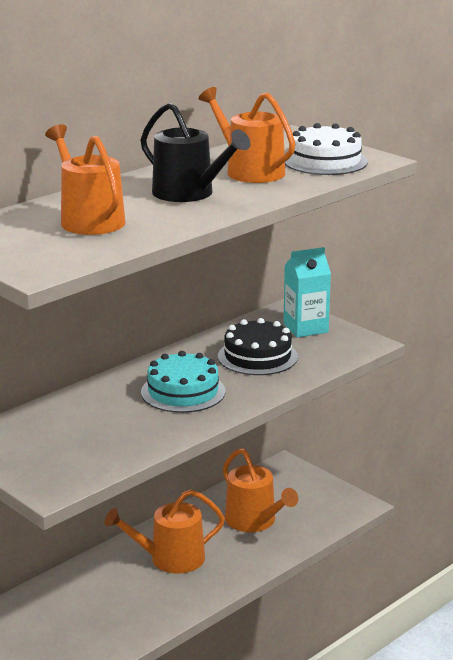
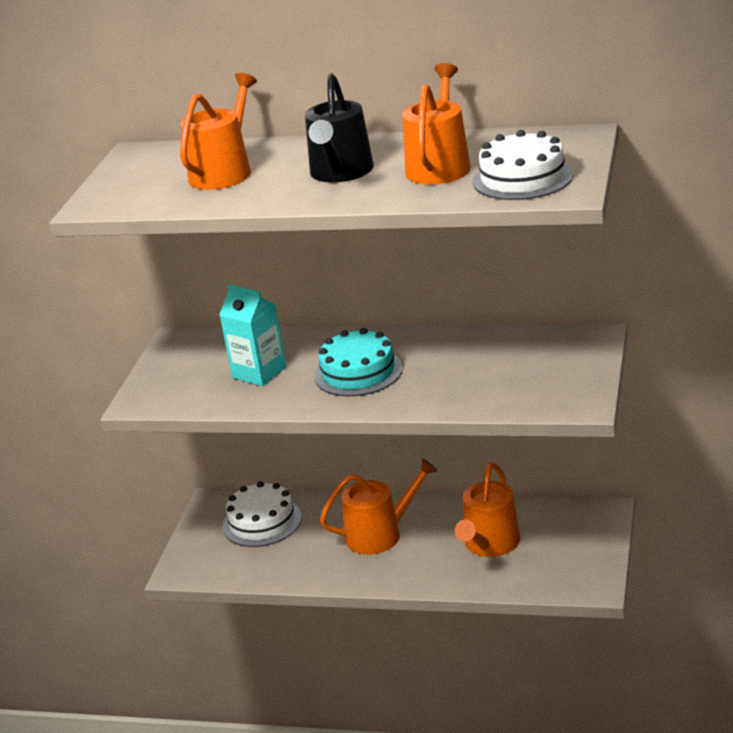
camera: 60 degrees right, 5 degrees up
orange watering can [105,489,225,574] -> orange watering can turned 120 degrees clockwise [320,458,438,555]
black cake [218,318,298,375] -> none
turquoise carton [283,247,331,338] -> turquoise carton moved to [219,284,287,386]
none -> white cake [223,481,302,547]

